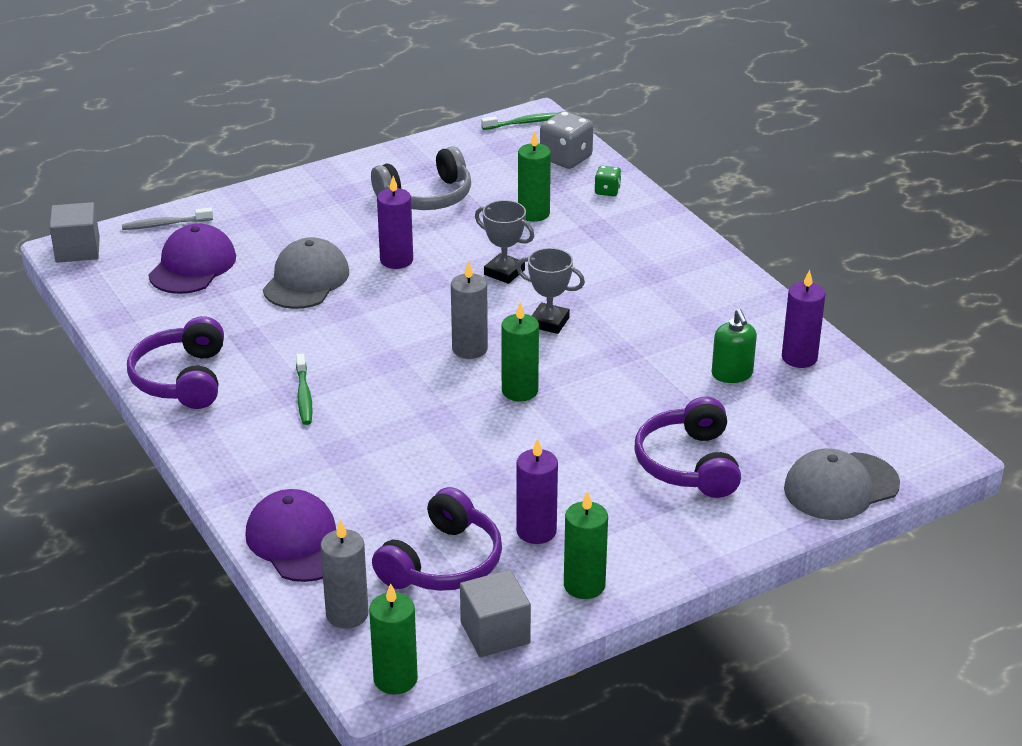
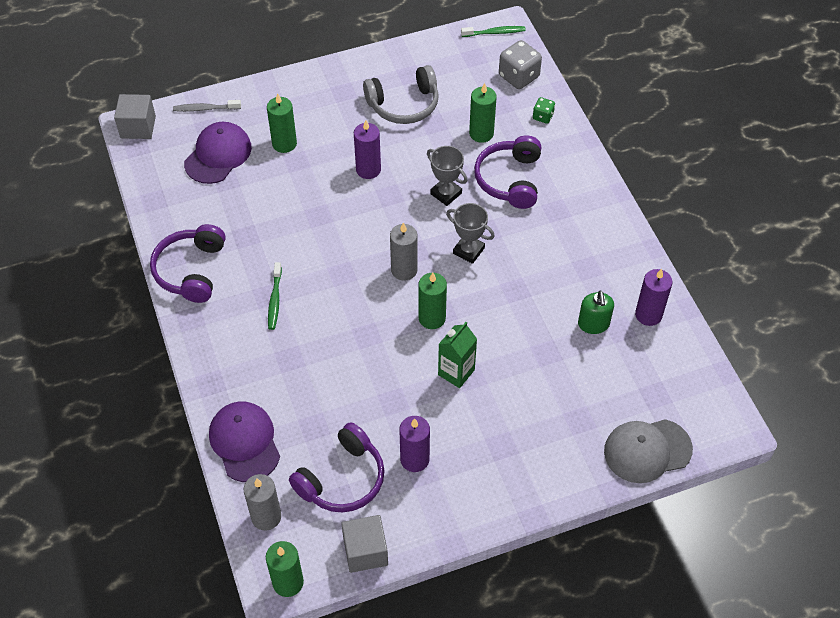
camera: 10 degrees right, 20 degrees up
grey cap [263,237,349,309] -> none
green candle [564,491,608,599] -> green candle moved to [267,93,297,153]
purple headphones [635,397,741,498] -> purple headphones moved to [474,136,541,209]
none -> green carton [438,322,477,388]

